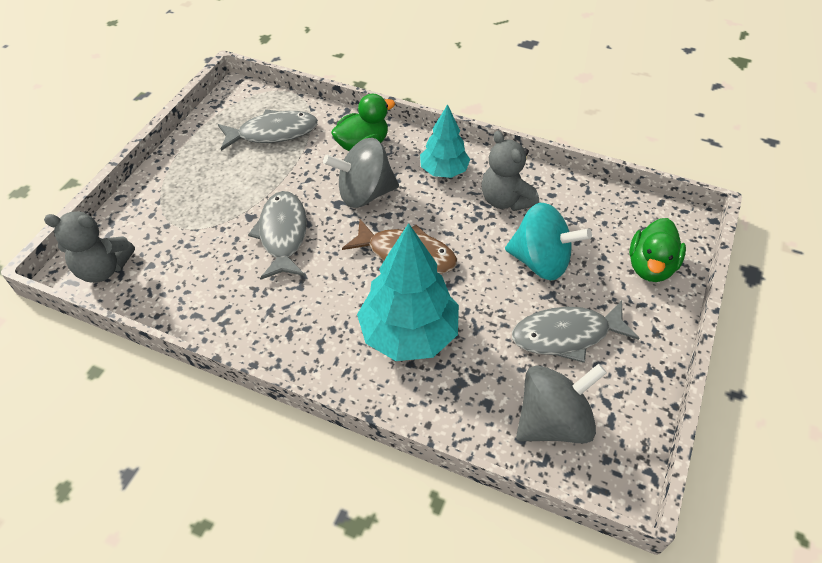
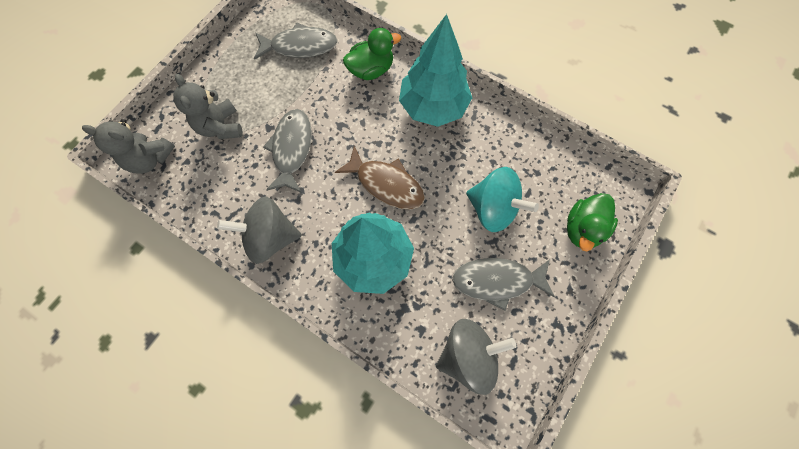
camera: 10 degrees right, 20 degrees up
grey spinning top [323,138,399,208] -> grey spinning top moved to [217,197,302,264]
turquoise tree [420,104,470,178] -> turquoise tree [399,14,472,127], size x1.66
grey teddy bear [482,131,539,211] -> grey teddy bear moved to [173,74,243,139]

